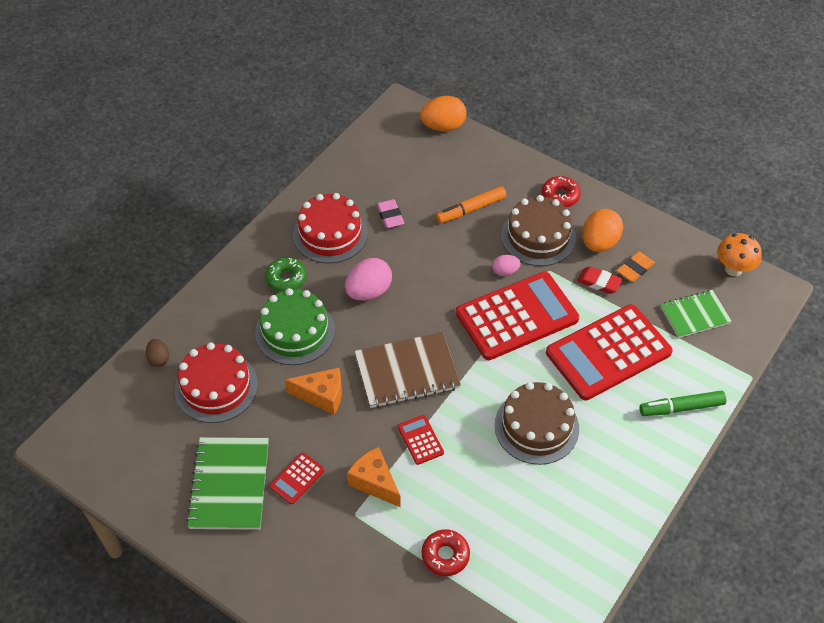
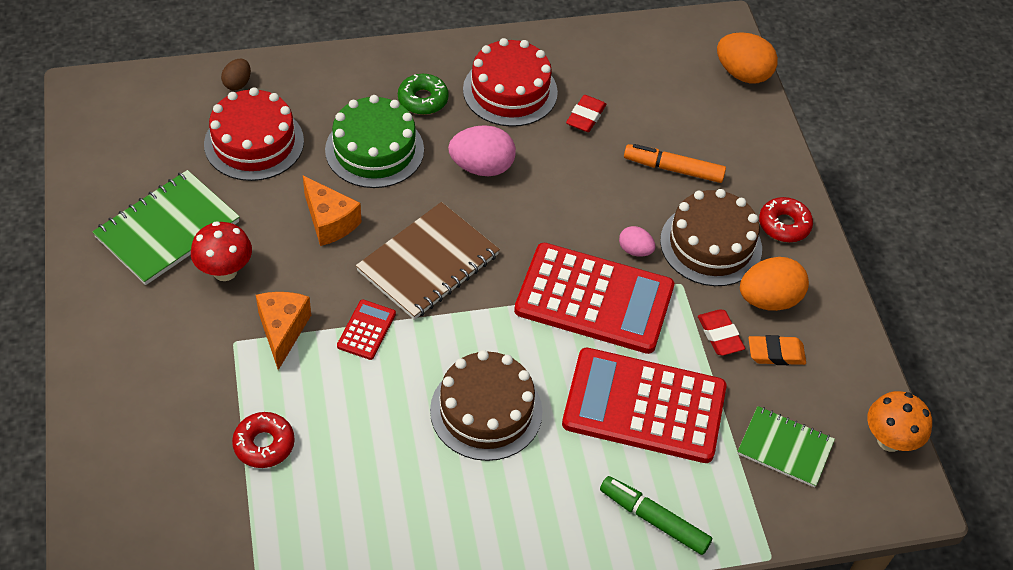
camera: 40 degrees right, 0 degrees up
red calculator [270,452,325,504] -> red mushroom [191,221,252,281]
brown notebook [354,332,461,408] -> brown notebook turned 75 degrees counterclockwise [356,202,500,320]
pink eraser [376,199,404,228] -> red eraser [566,95,606,132]

